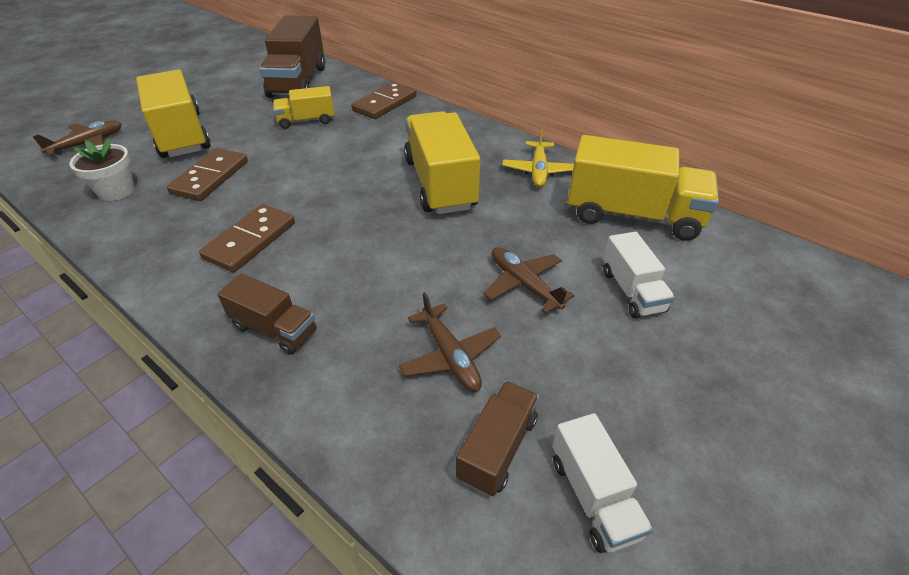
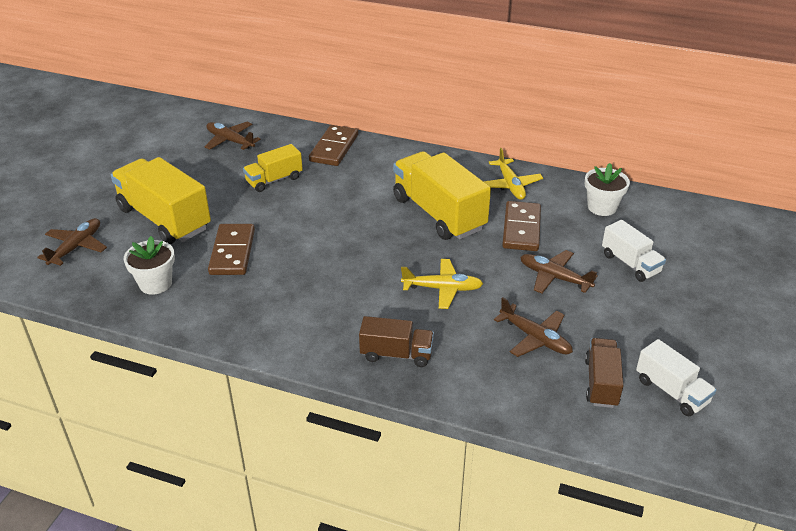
camera: 20 degrees left, 5 degrees down
brown domino [199,204,295,272] -> brown domino moved to [502,201,541,251]
brown truck [260,16,325,98] -> brown plane [204,122,261,150]
yellow truck [567,135,719,241] -> white flower pot [585,163,630,216]
none -> yellow plane [401,259,483,309]

